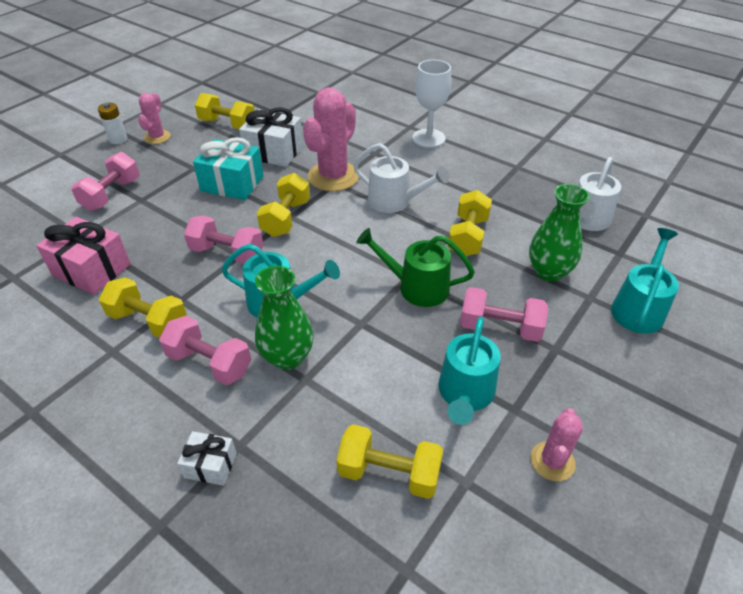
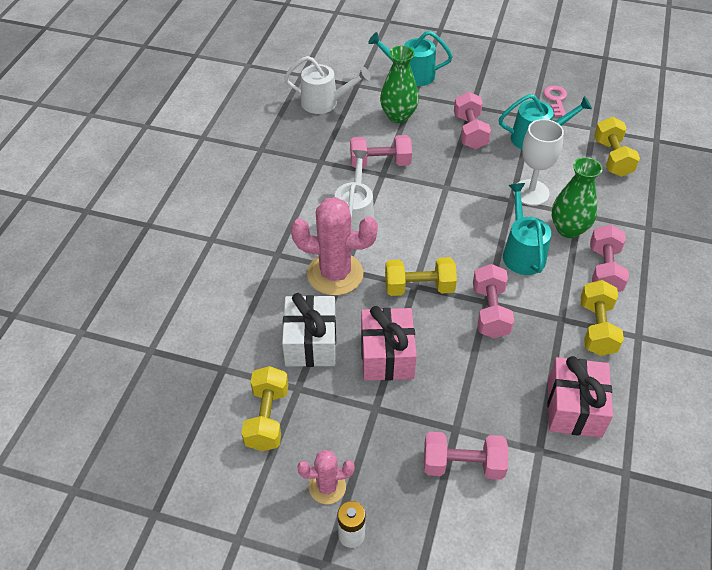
camera: 110 degrees left, 5 degrees up
white gift [177,431,237,486] -> none
turquoise gift [193,137,264,200] -> pink gift [361,306,417,381]
green watering can [357,228,475,307] -> none
white goblet [413,60,451,148] -> white goblet moved to [513,119,564,206]
yellow dumbbell [448,190,492,256] -> pink dumbbell [350,135,412,168]
pink cactus [531,408,583,481] -> pink key [543,85,567,117]

